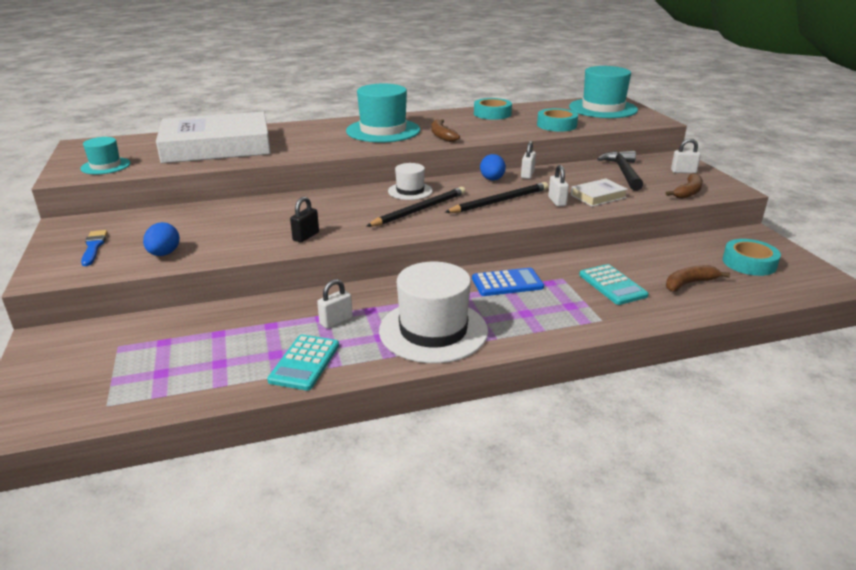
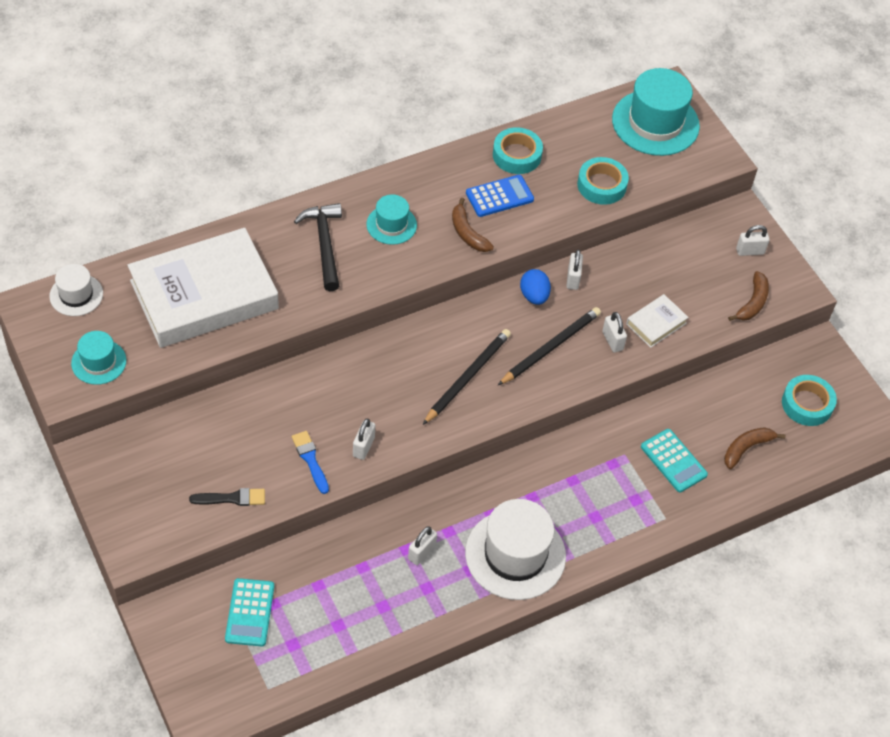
camera: 15 degrees left, 25 degrees up
blue brush [81,230,108,266] -> blue brush moved to [292,431,329,494]
blue egg [143,222,180,256] -> black brush [189,488,265,506]
turquoise calculator [267,335,339,391] -> turquoise calculator moved to [225,578,274,647]
black padlock [290,197,319,242] -> white padlock [353,419,375,460]
turquoise hat [346,84,420,143] -> turquoise hat [366,195,417,245], size x0.54
white hat [388,163,433,200] -> white hat moved to [49,264,103,316]
blue calculator [472,268,544,296] -> blue calculator moved to [466,175,534,217]
black hammer [597,151,643,191] -> black hammer moved to [294,203,342,291]

